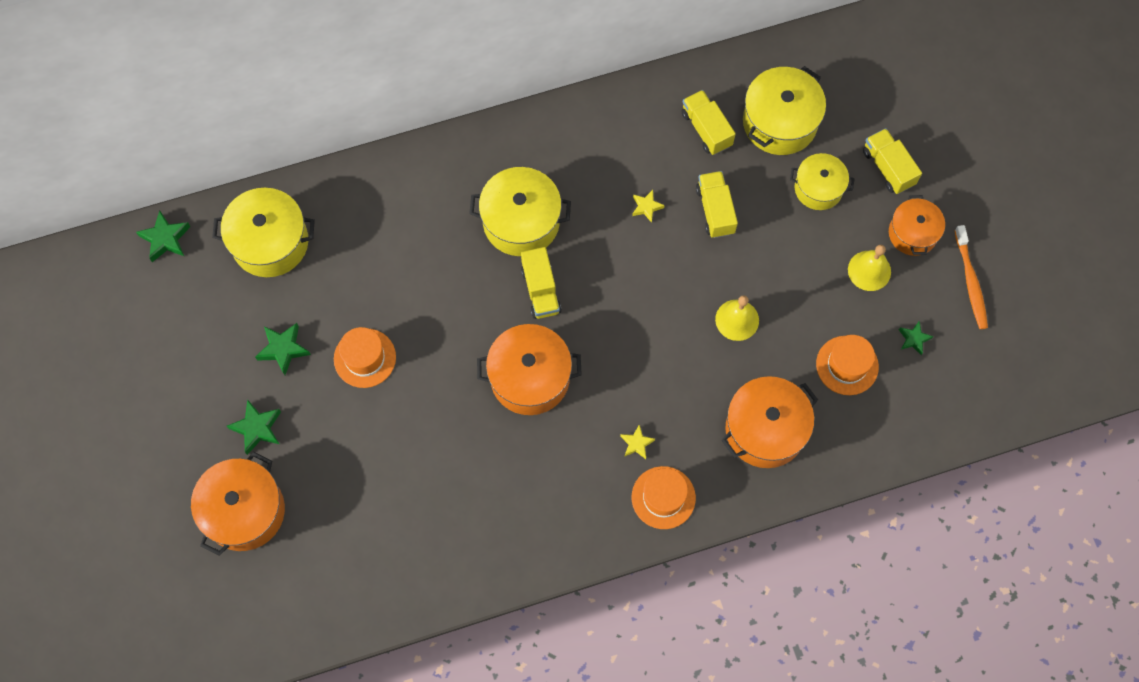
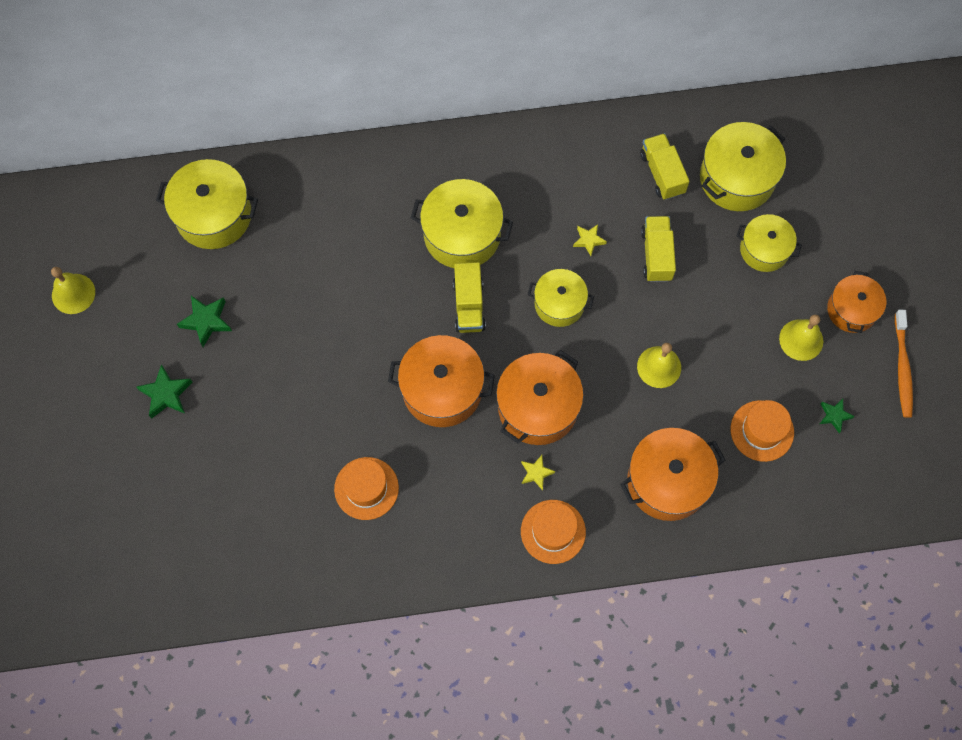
camera: 10 degrees right, 0 degrees up
green star [136,210,191,262] -> none
orange pot [191,452,285,556] -> orange pot moved to [496,350,584,445]
orange hat [334,327,396,388] -> orange hat moved to [334,457,399,520]
yellow truck [863,128,922,194] -> none
none -> yellow bell [51,267,95,314]
none -> yellow pot [528,269,594,327]

